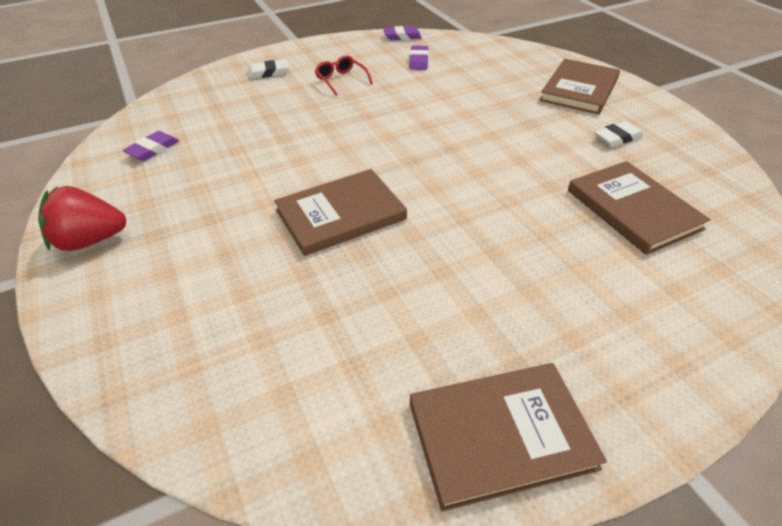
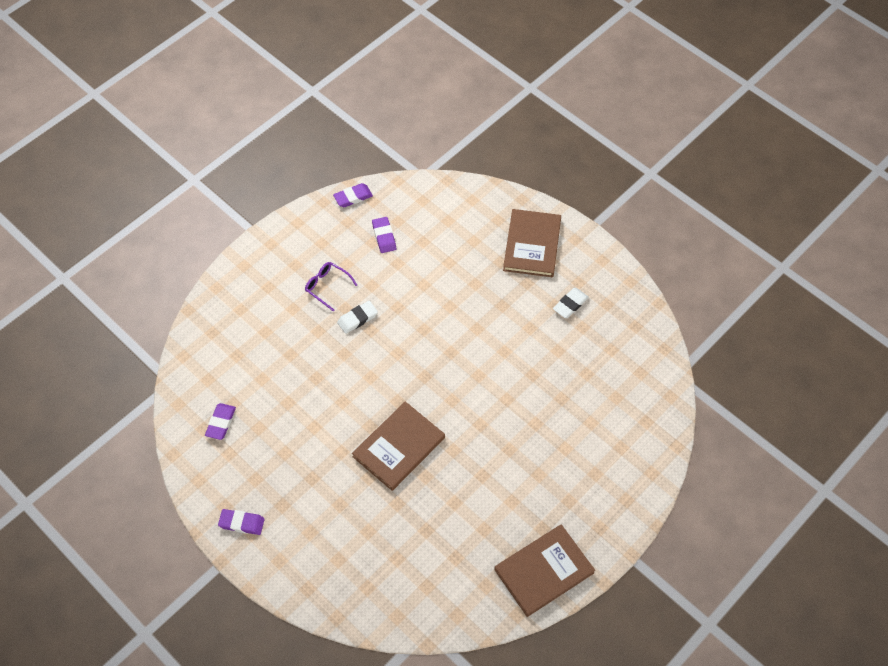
camera: 20 degrees left, 15 degrees up
red strawberry [38,186,126,251] -> purple eraser [218,509,265,535]
white eraser [247,60,289,79] -> white eraser moved to [337,301,378,334]
red glasses [315,55,373,96] -> purple glasses [305,262,357,311]
brown book [568,161,711,255] -> none

